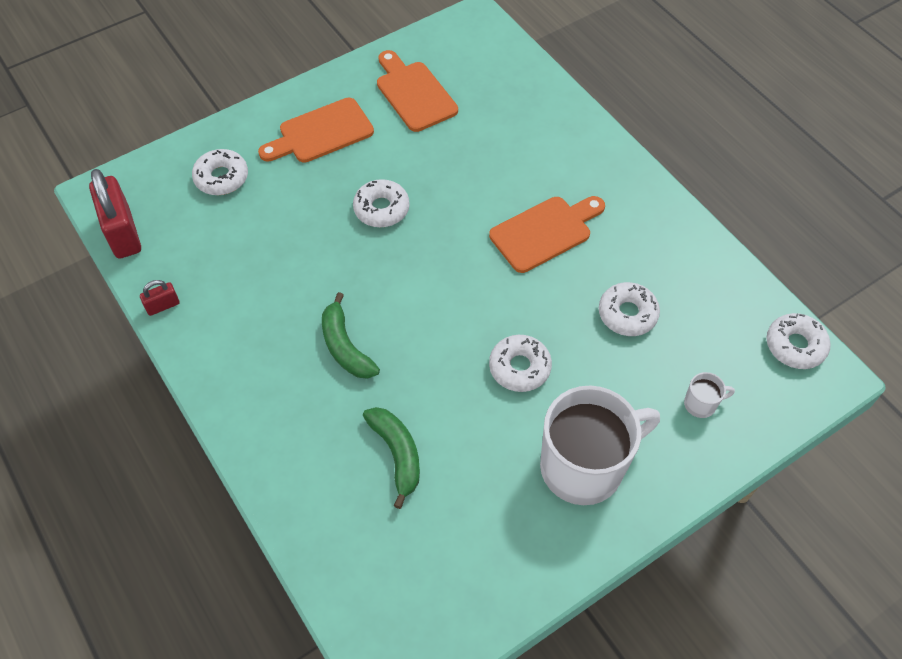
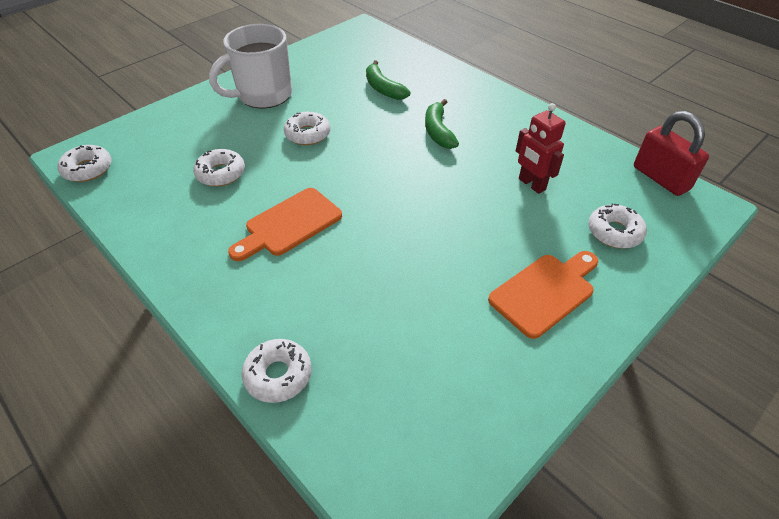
camera: 170 degrees right, 10 degrees down
red padlock [140,280,180,316] -> none
green banana [322,292,380,379] -> green banana turned 150 degrees counterclockwise [425,99,459,149]
white donut [353,179,410,227] -> white donut moved to [241,339,312,403]
orange cutting board [377,50,458,132] -> none
white mug [684,372,735,418] -> none
none -> red robot [516,103,566,194]

